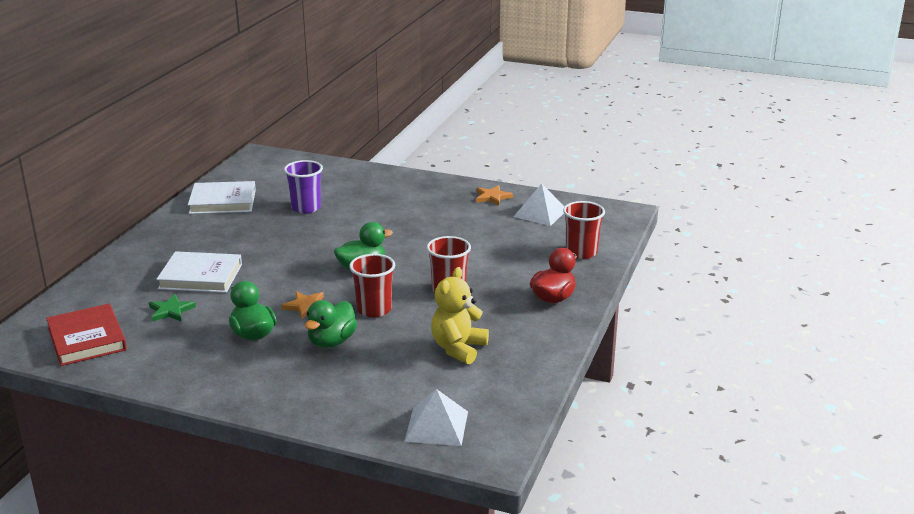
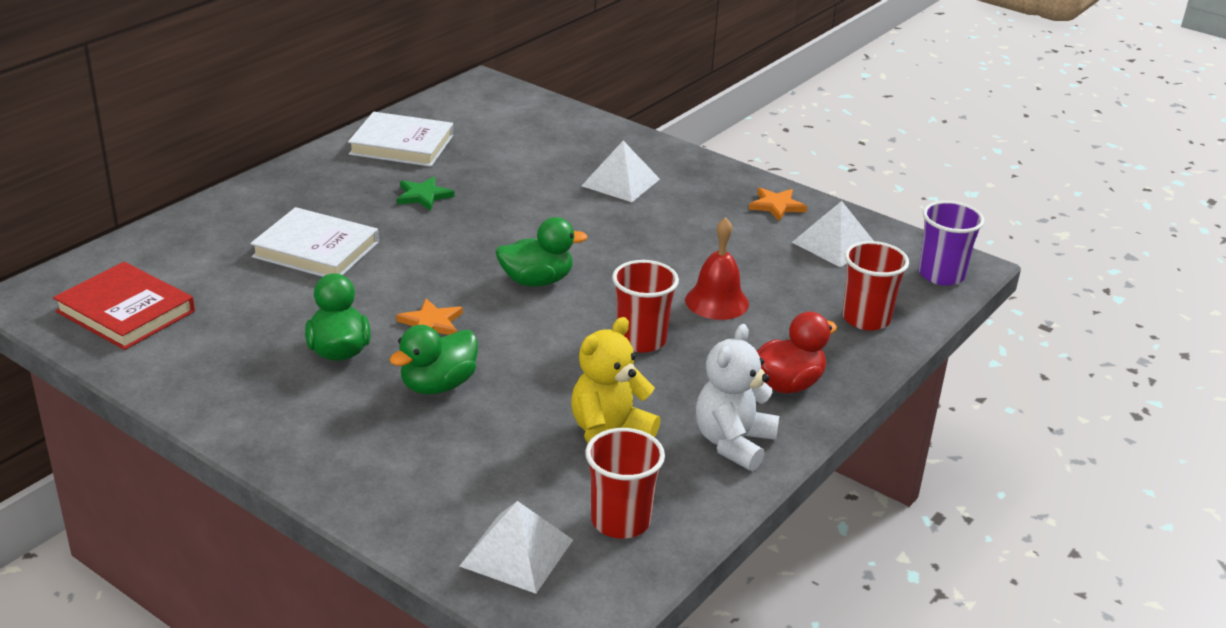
camera: 15 degrees right, 5 degrees up
red book [46,304,127,366] -> red book turned 45 degrees counterclockwise [53,262,195,350]
green star [149,294,196,322] -> green star moved to [397,177,454,211]
purple cup [284,160,323,214] -> purple cup moved to [919,201,985,286]
red cup [349,254,395,318] -> red cup moved to [585,428,665,539]
none -> white pyramid [582,141,660,202]
none -> red bell [685,217,749,320]
none -> white teddy bear [696,324,779,471]

